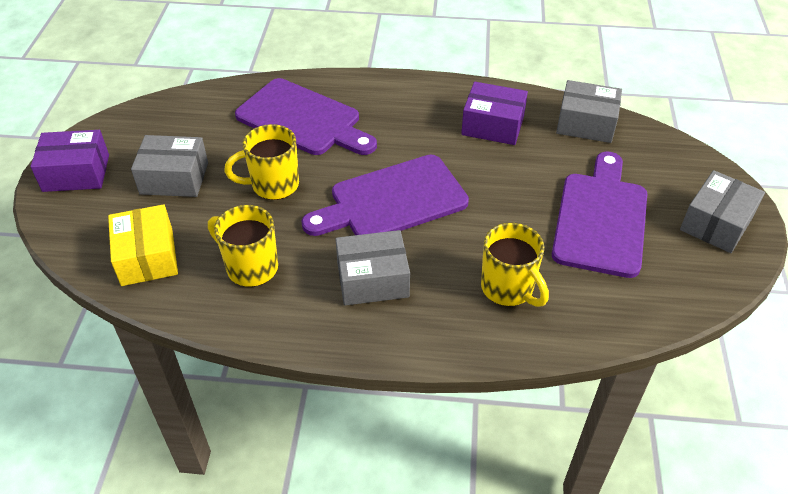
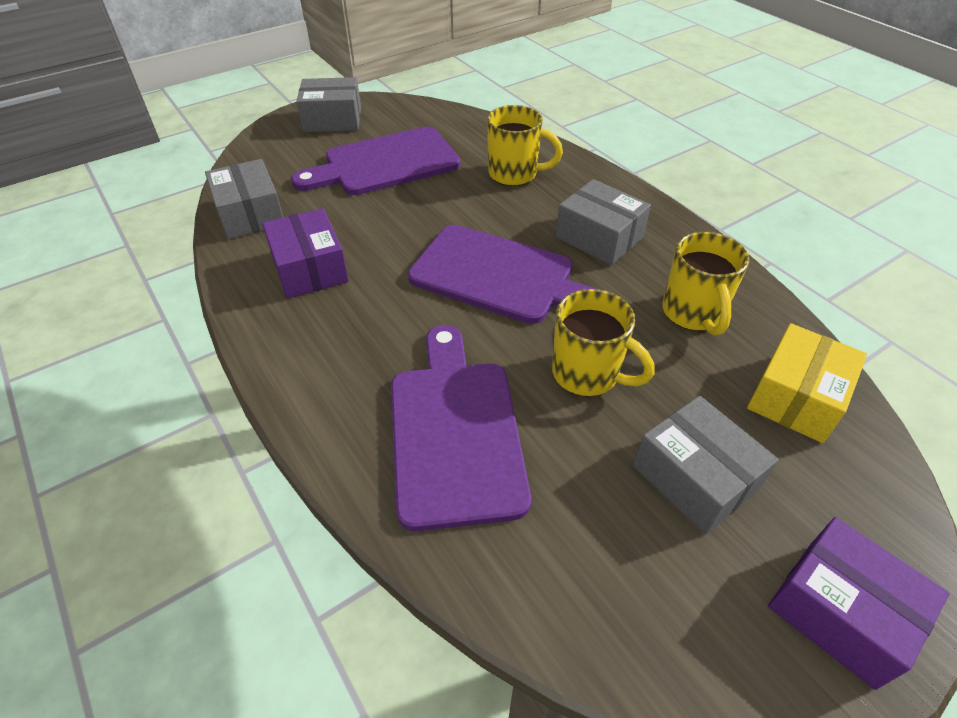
camera: 130 degrees left, 0 degrees up
yellow mug [481,223,549,307] -> yellow mug turned 90 degrees clockwise [487,105,563,186]

